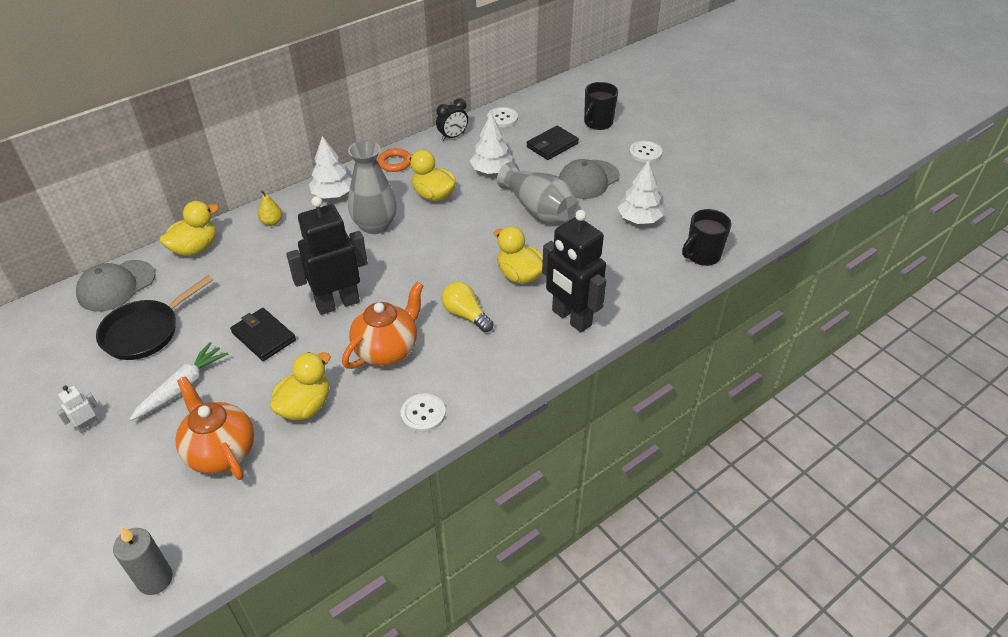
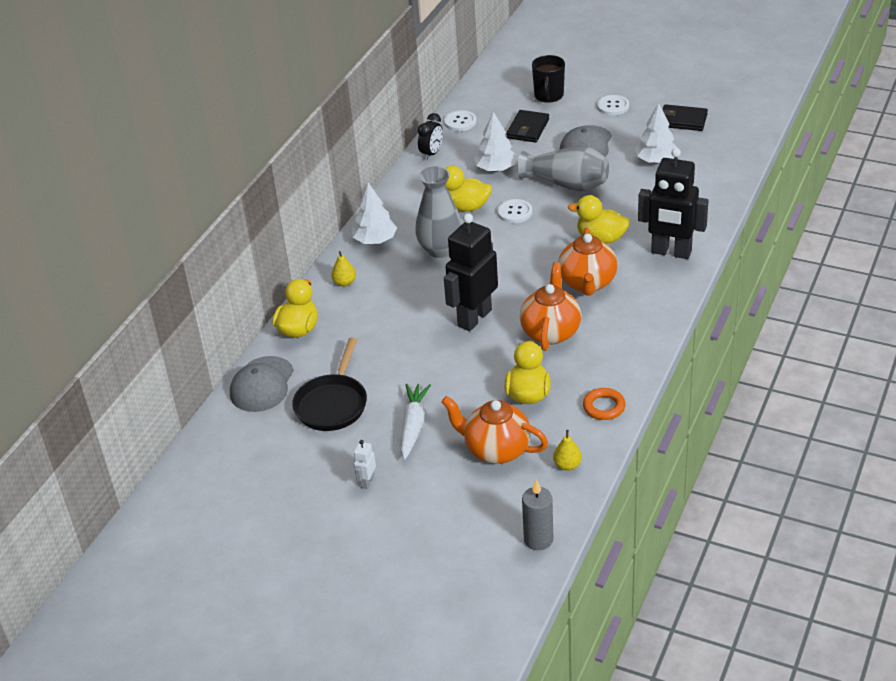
camera: 25 degrees left, 5 degrees down
black wallet [230,308,296,361] -> black wallet moved to [662,104,708,131]
orange ring [377,148,410,172] -> orange ring moved to [583,388,626,420]
white button [401,393,446,432] -> white button moved to [497,199,532,223]
yellow light bulb [442,282,494,332] -> orange teapot [558,228,617,296]
black mug [682,209,731,266] -> none
none -> yellow pear [553,430,582,471]

